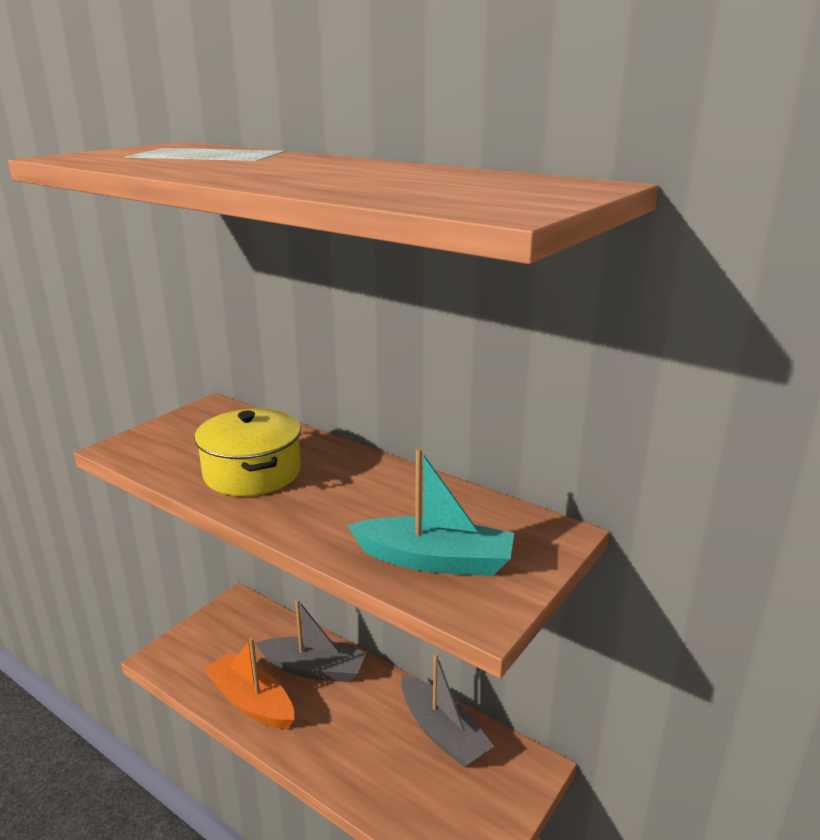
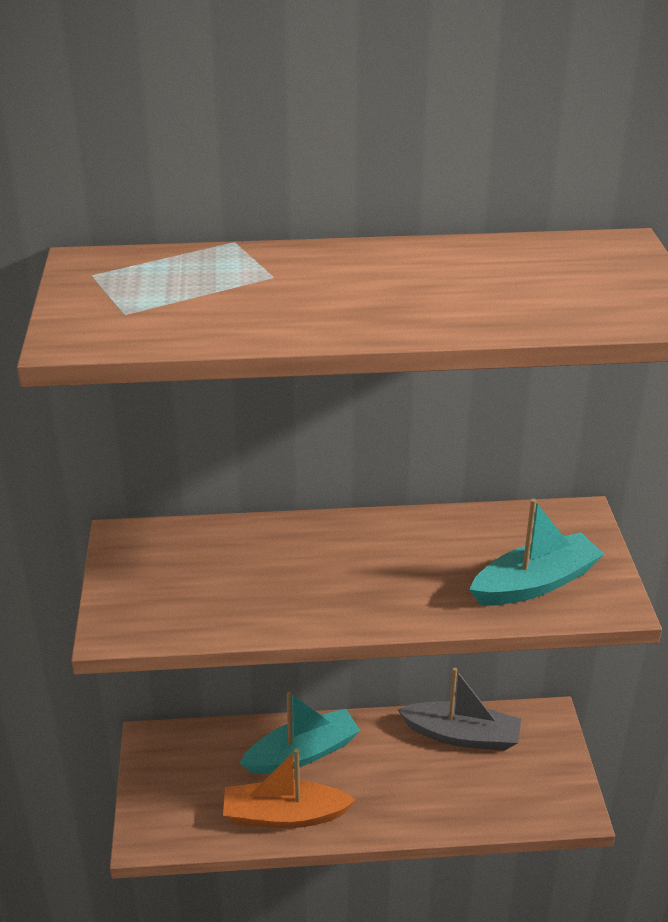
camera: 40 degrees left, 10 degrees up
yellow pot [194,408,301,496] -> none
grey boat [256,599,367,682] -> turquoise boat [239,692,360,774]

